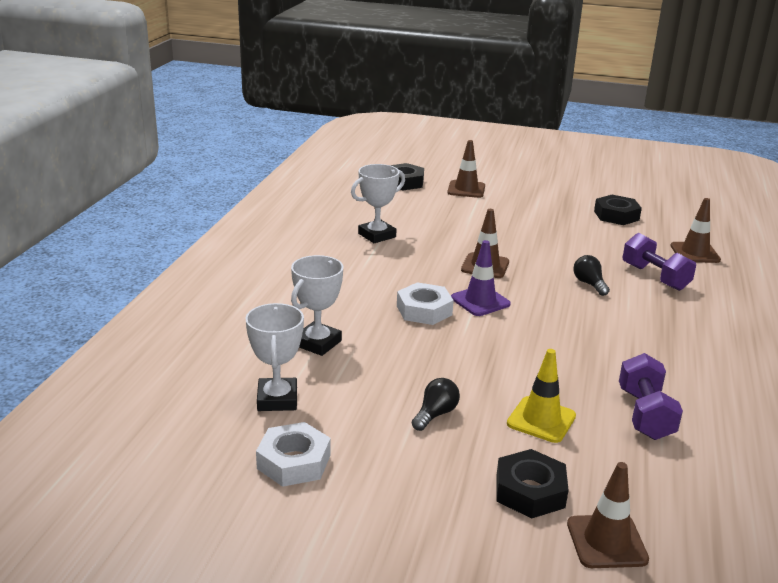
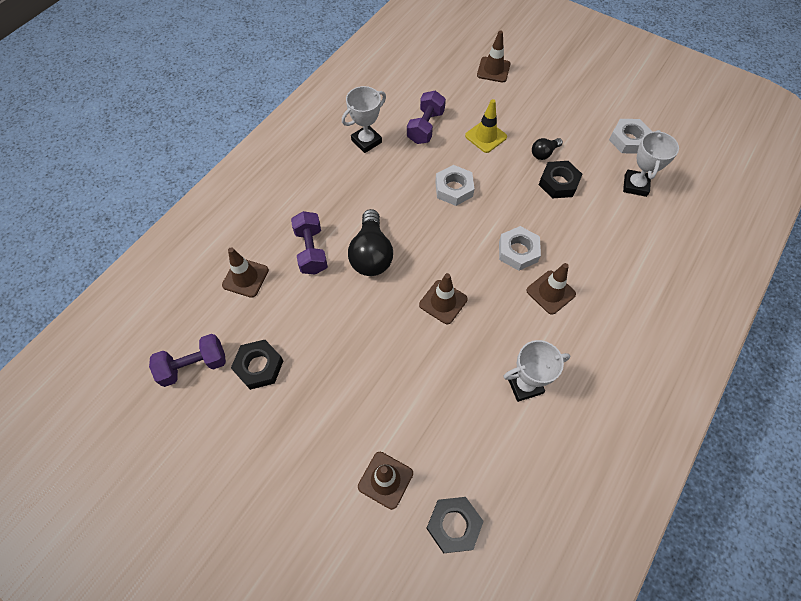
camera: 160 degrees left, 35 degrees up
white trophy [291,255,343,356] -> white trophy moved to [342,86,386,153]
purple traffic cone [451,240,511,316] -> none
black nut [496,449,569,519] -> black nut moved to [539,161,582,199]
black light bulb [573,255,610,296] -> black light bulb [348,209,393,276], size x1.91
none -> purple dumbbell [149,334,226,387]
none -> white nut [435,165,474,206]
none -> brown traffic cone [526,263,576,315]

